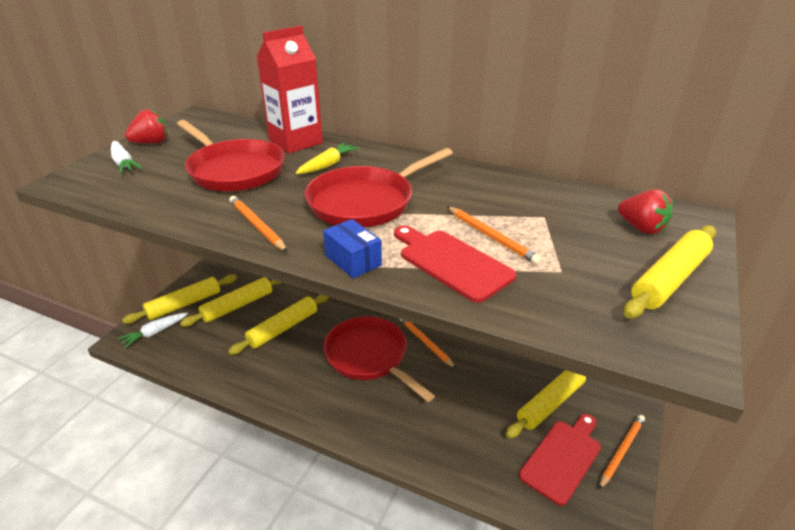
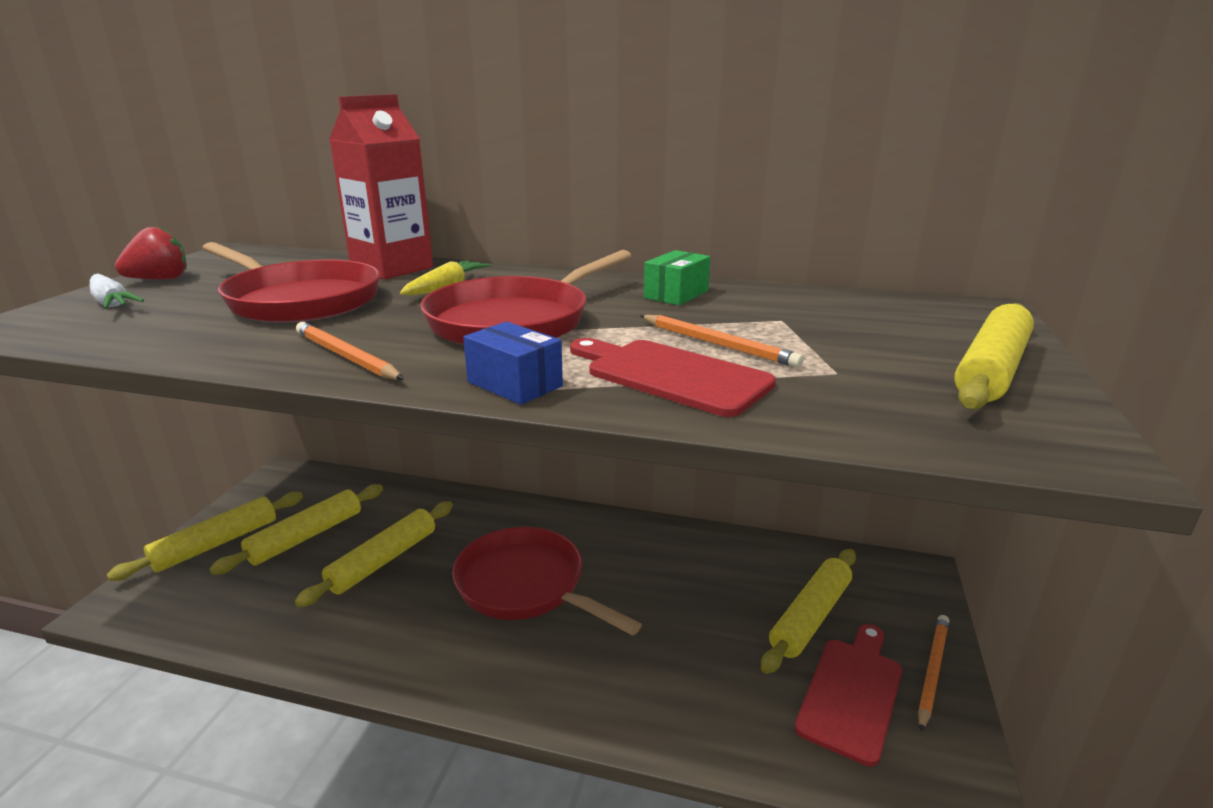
camera: 10 degrees left, 10 degrees down
white carrot [118,313,188,348] -> none
orange pencil [400,319,457,369] -> none
red strawberry [618,189,673,234] -> none
none -> green box [644,250,711,305]

